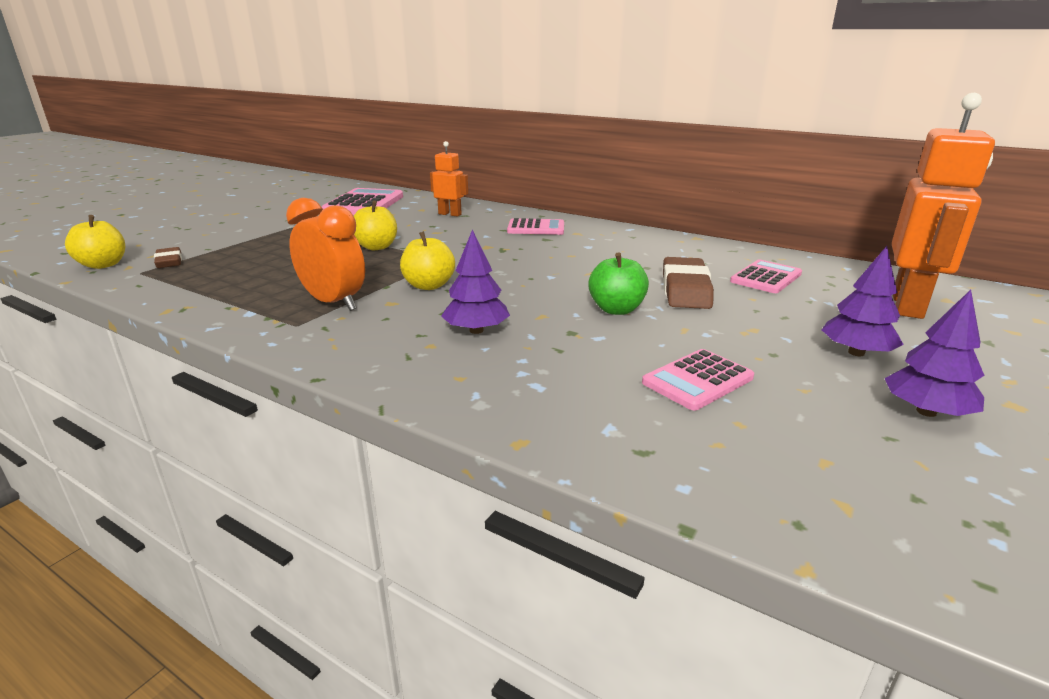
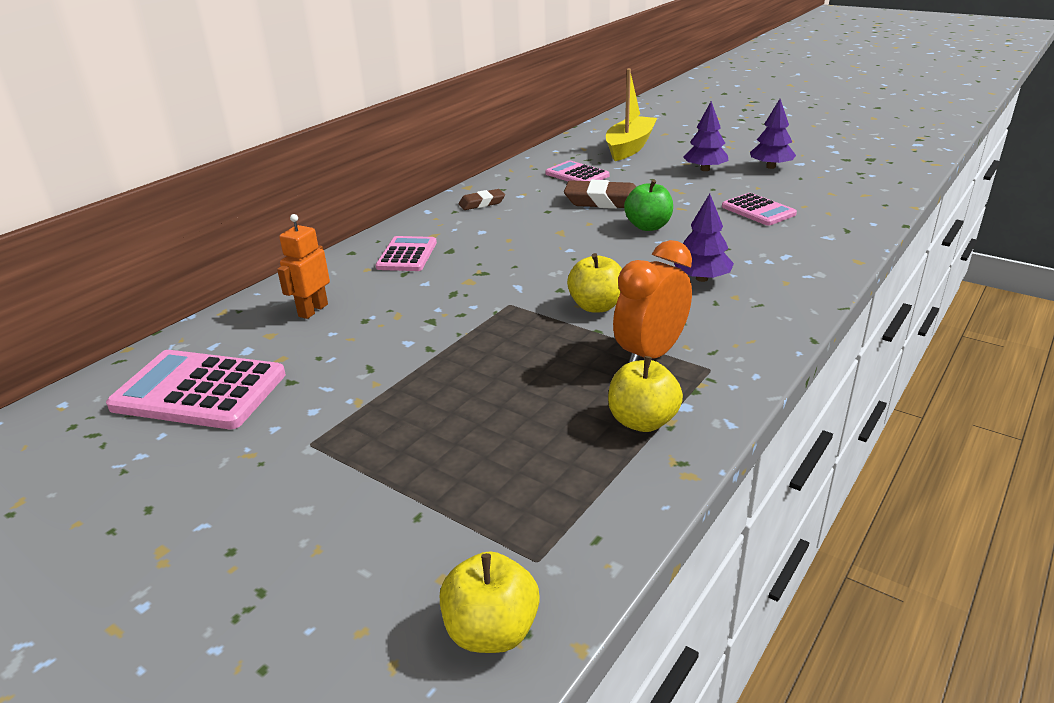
camera: 85 degrees left, 5 degrees up
brown eraser [154,247,182,268] -> brown eraser moved to [459,189,505,210]
yellow apple [354,201,397,250] -> yellow apple moved to [608,356,683,432]
orange robot [892,93,995,319] -> yellow boat [606,69,657,161]

